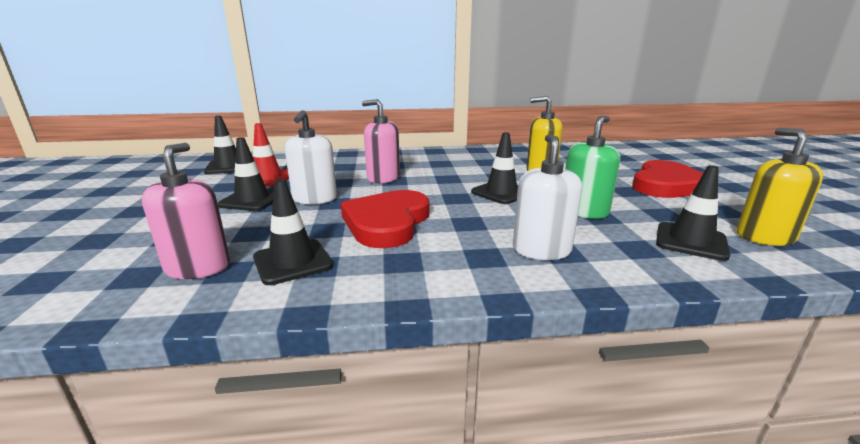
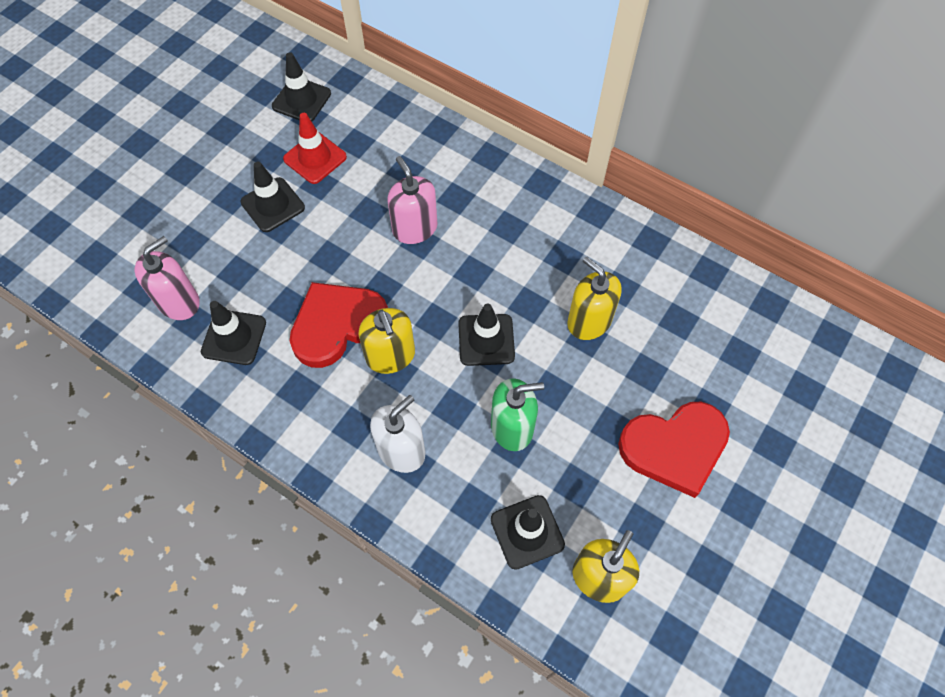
camera: 40 degrees right, 40 degrees up
white soap dispenser [285,110,337,204] -> none
none -> yellow soap dispenser [358,308,415,374]

